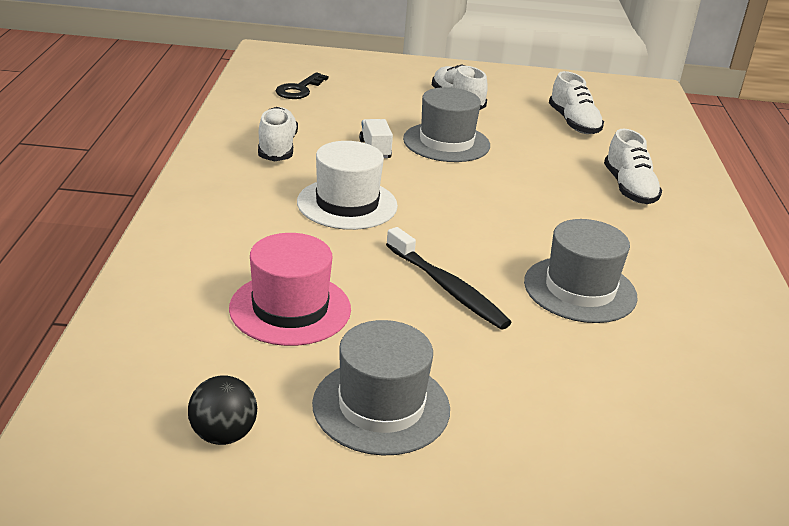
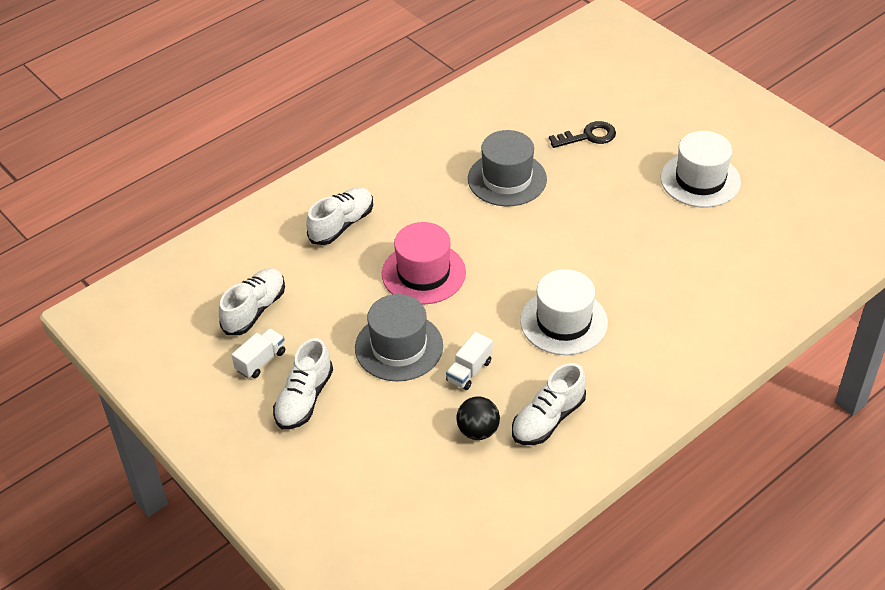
camera: 130 degrees left, 15 degrees up
black ball [188,375,257,445] -> black ball moved to [456,396,500,440]
pink hat [229,233,351,346] -> pink hat moved to [382,222,466,305]
black key [275,72,328,99] -> black key moved to [549,121,616,148]
grey hat [312,320,450,456] -> white hat [661,131,741,208]
black toothbrush [386,227,512,329] -> none
none -> white truck [232,328,285,378]

